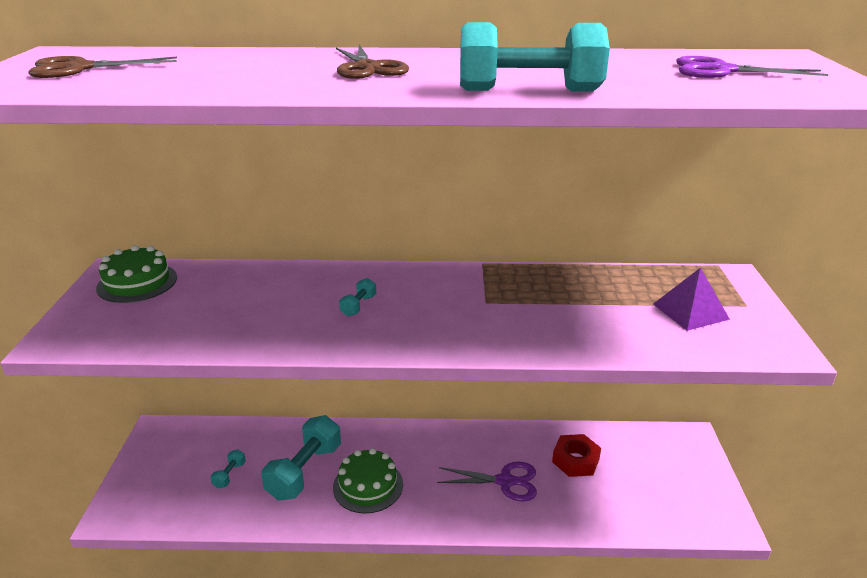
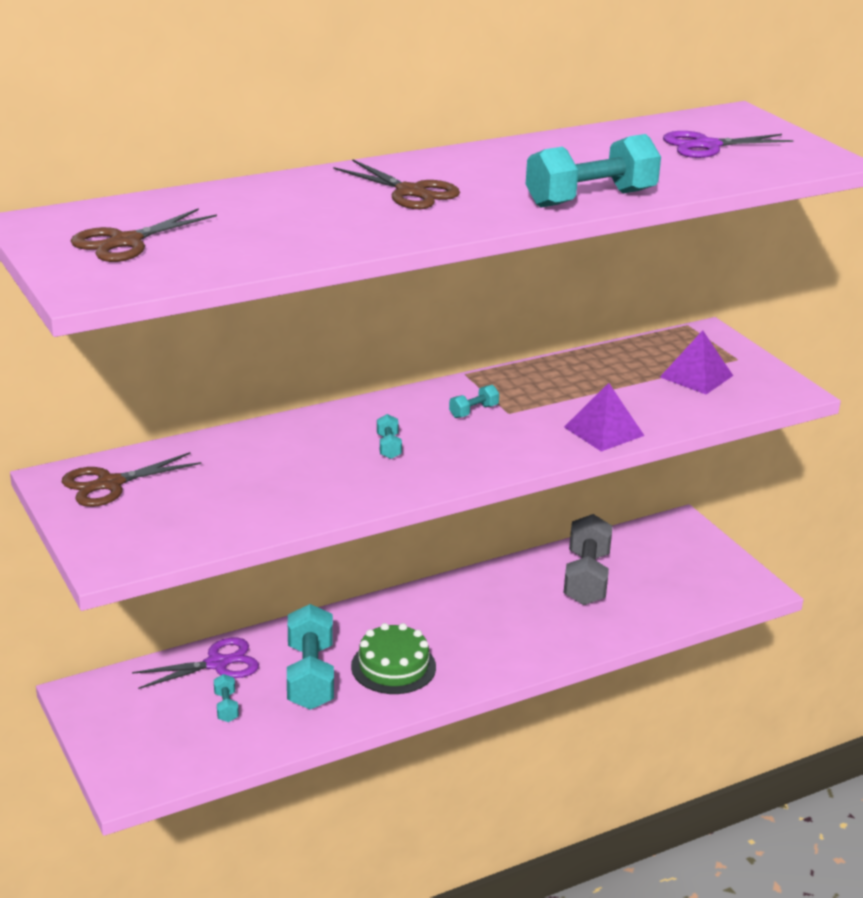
camera: 30 degrees left, 0 degrees up
green cake [96,245,177,303] -> brown scissors [62,452,201,507]
purple scissors [437,462,537,501] -> purple scissors moved to [132,638,259,689]
red nut [552,434,601,477] -> grey dumbbell [564,514,613,605]
none -> turquoise dumbbell [449,385,499,418]
none -> purple pyramid [564,383,644,452]

